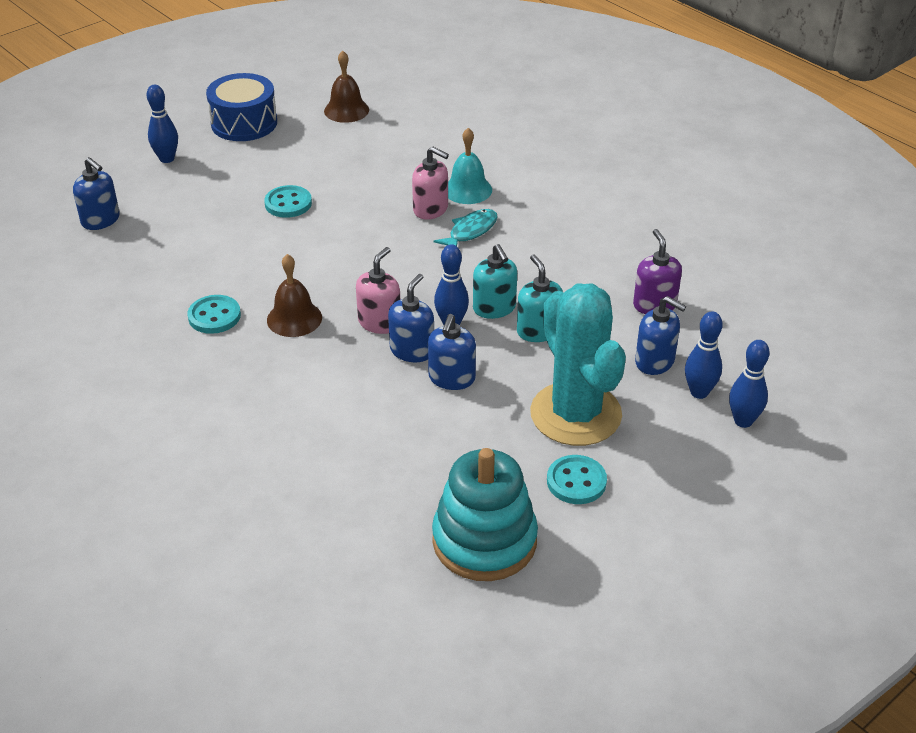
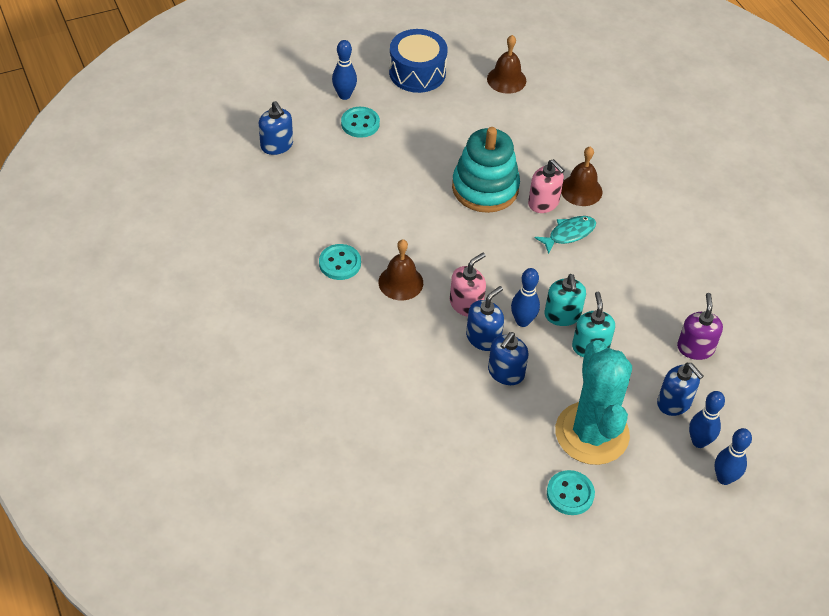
camera: 15 degrees right, 10 degrees up
turquoise button [264,185,312,218] -> turquoise button moved to [341,107,380,138]
turquoise stacking toy [432,448,538,581] -> turquoise stacking toy moved to [452,127,520,213]
turquoise bell [448,128,492,204] -> brown bell [561,146,602,206]

